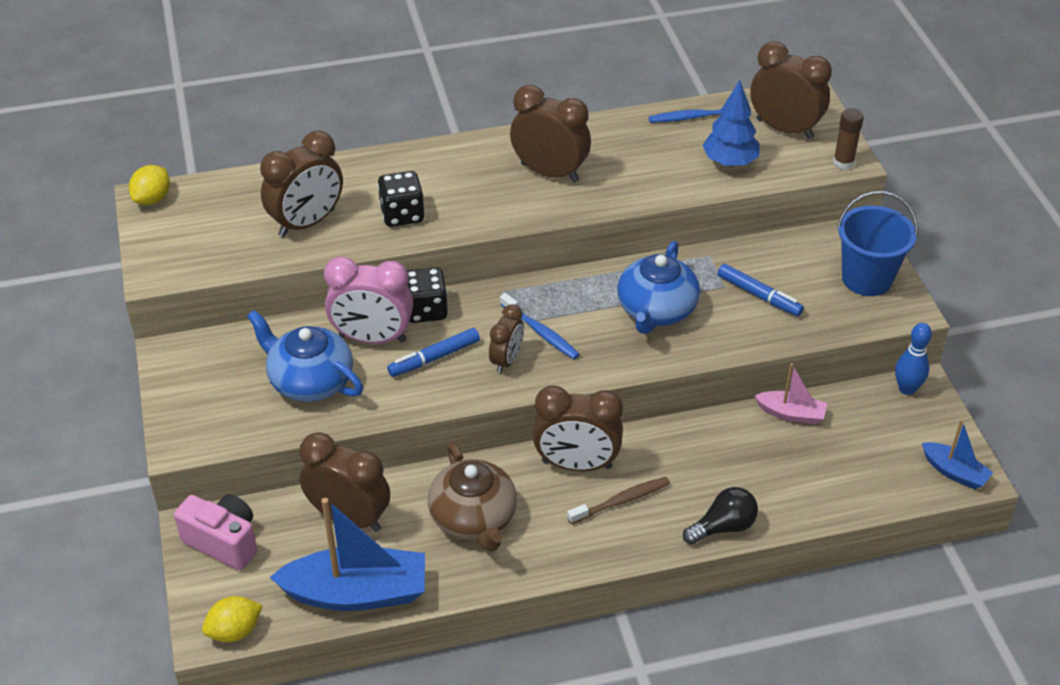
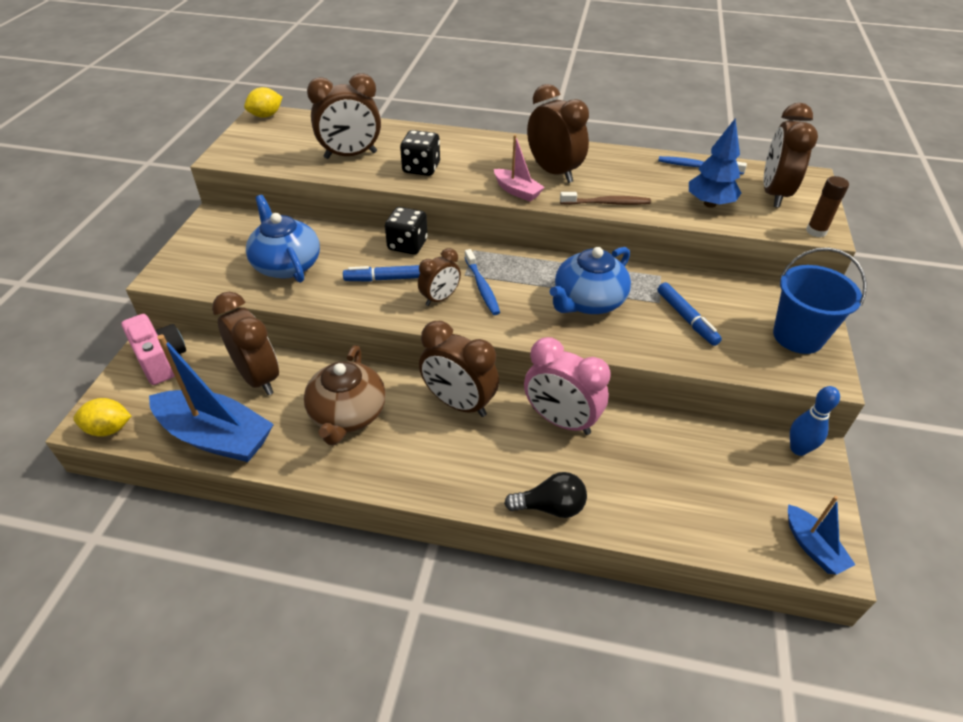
camera: 25 degrees right, 0 degrees up
pink clock [324,256,413,344] -> pink clock moved to [524,337,610,435]
brown toothbrush [567,477,670,524] -> brown toothbrush moved to [560,192,651,205]
brown clock [750,41,832,139] -> brown clock turned 135 degrees counterclockwise [764,103,818,208]
pink boat [755,363,827,424] -> pink boat moved to [494,135,545,202]

